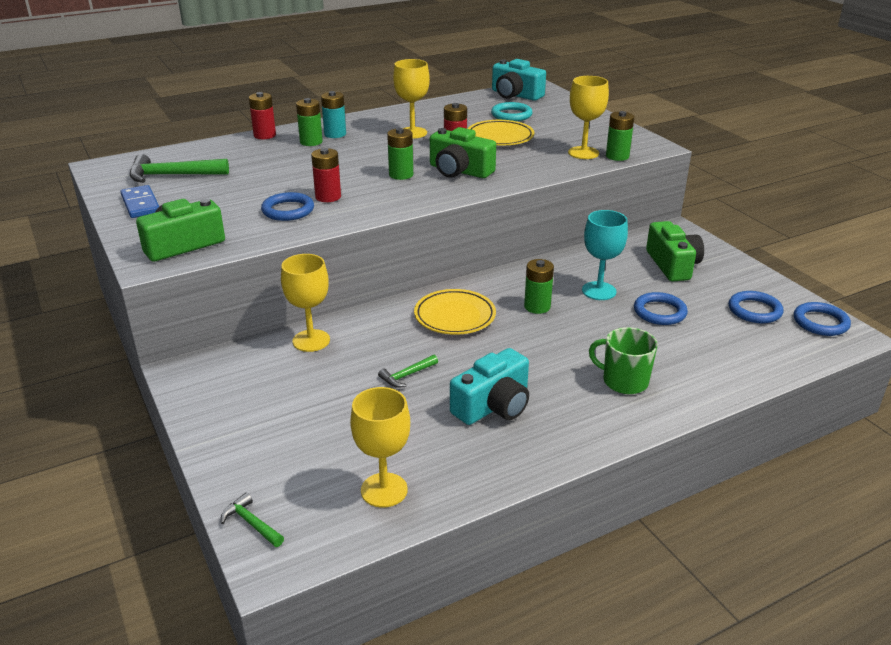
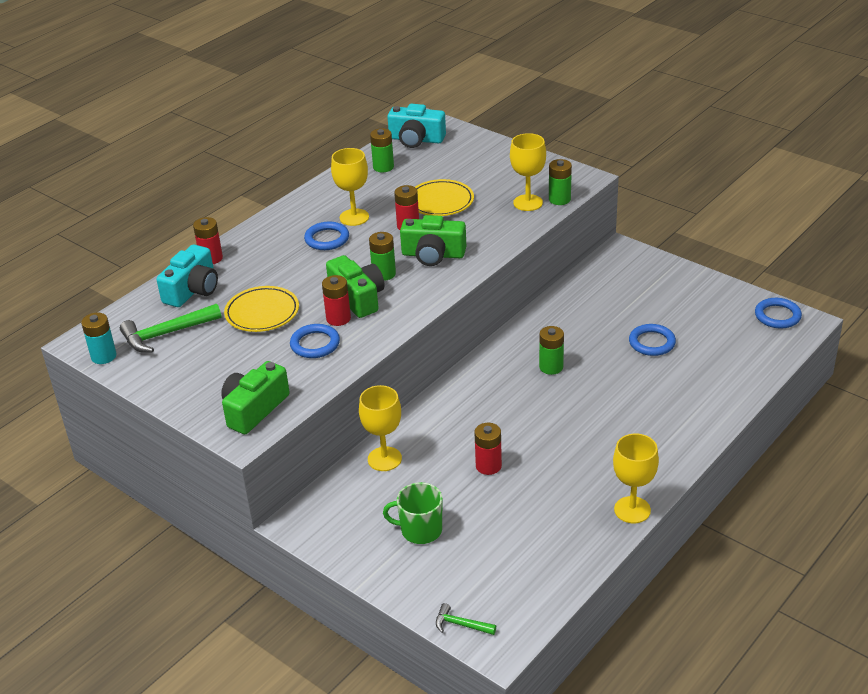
camera: 20 degrees left, 5 degrees up
blue domino [121,185,159,218] -> none
green battery [296,98,323,146] -> green battery moved to [370,128,394,172]
turquoise battery [321,91,346,138] -> turquoise battery moved to [81,313,117,364]
yellow goblet [350,387,410,508] -> yellow goblet moved to [613,434,659,523]
green hammer [378,355,438,388] -> red battery [475,423,502,475]
yellow plate [414,289,496,335] -> yellow plate moved to [224,286,299,332]
turquoise camera [450,348,529,425] -> turquoise camera moved to [156,244,218,307]
turquoise ring [491,102,533,121] -> none
turquoise goblet [582,210,628,300] -> none
green mug [589,327,658,394] -> green mug moved to [383,482,442,544]
green camera [646,221,704,282] -> green camera moved to [326,255,385,318]
blue ring [729,291,783,323] -> blue ring moved to [304,221,349,250]

